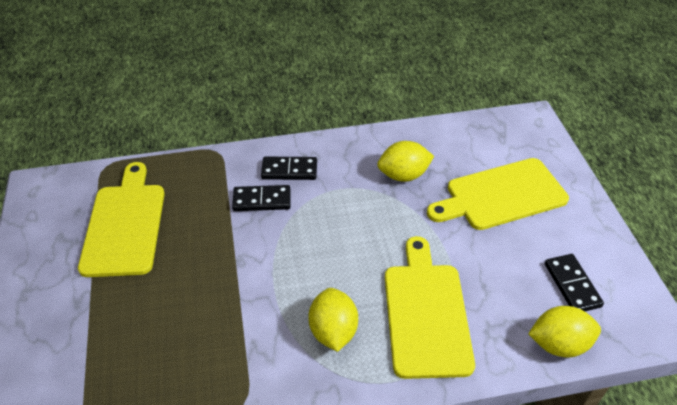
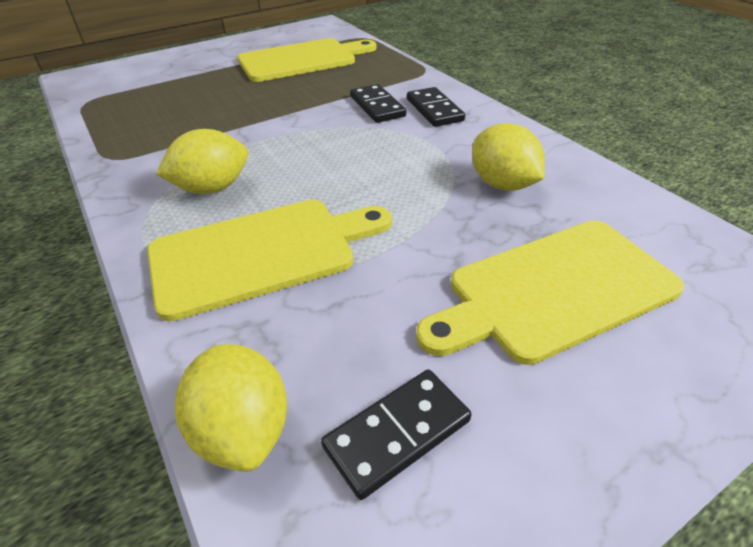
camera: 70 degrees right, 5 degrees down
yellow cutting board [427,158,569,230] -> yellow cutting board turned 75 degrees counterclockwise [416,220,684,365]

